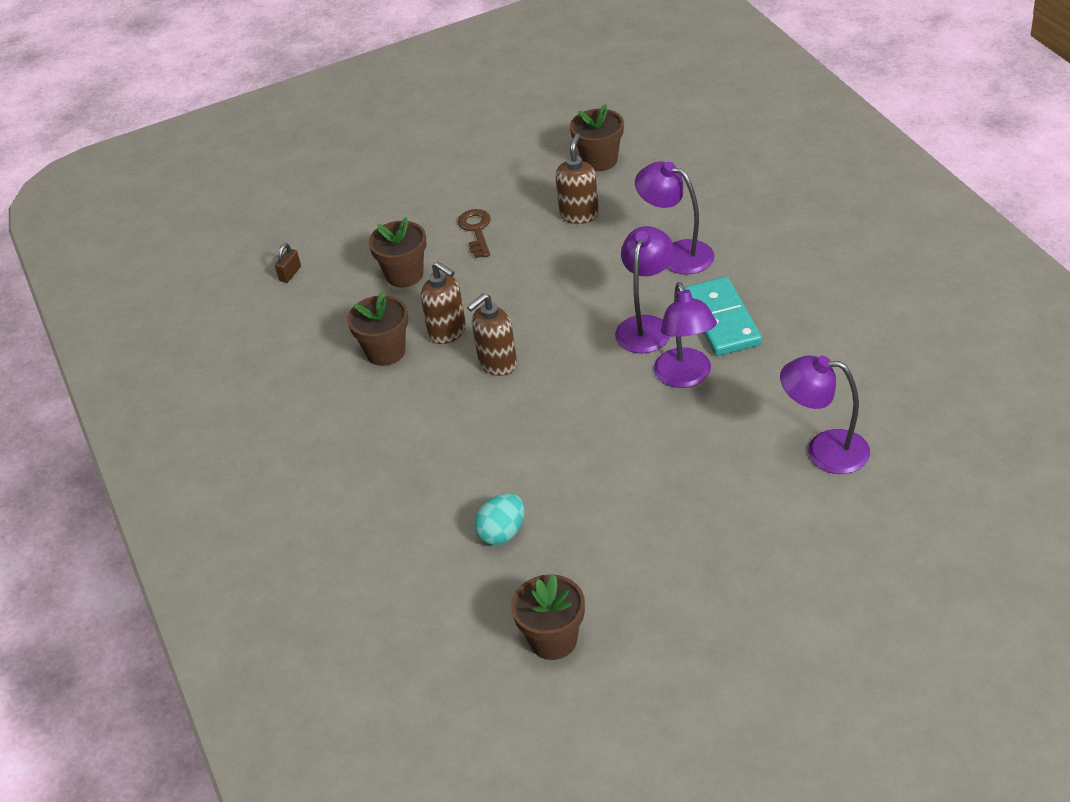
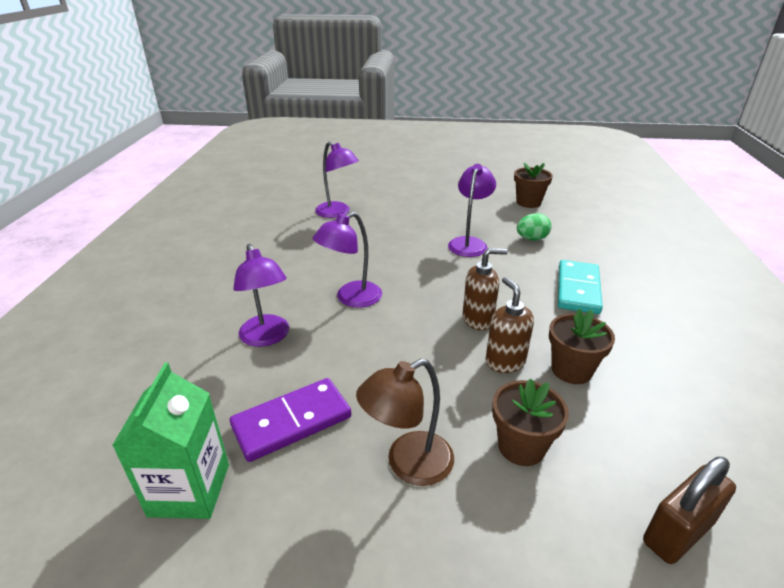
camera: 155 degrees left, 10 degrees down
brown padlock [275,243,301,283] -> brown padlock [643,457,736,564], size x2.02
brown key [458,209,491,258] -> brown lamp [356,359,454,486]
turquoise egg [474,493,525,545] -> green egg [517,213,552,241]
brown soap dispenser [555,134,599,224] -> purple domino [230,378,351,462]
brown flower pot [570,104,624,171] -> green carton [112,363,229,519]
purple lamp [654,282,717,388] -> purple lamp moved to [448,164,496,257]
turquoise domino [684,277,762,356] -> turquoise domino moved to [558,260,603,314]

